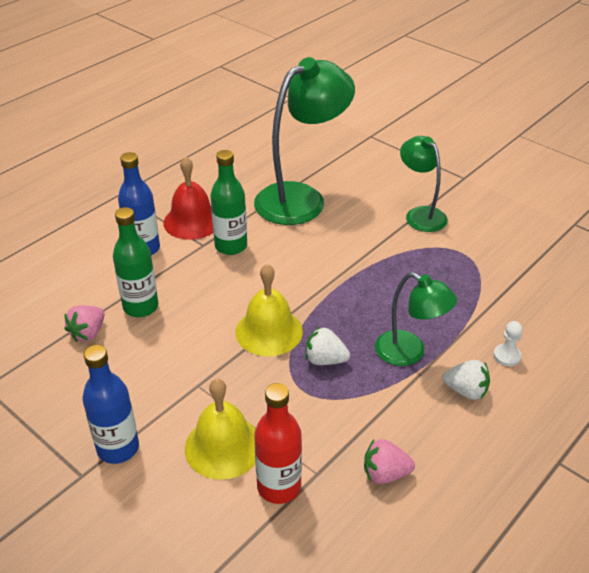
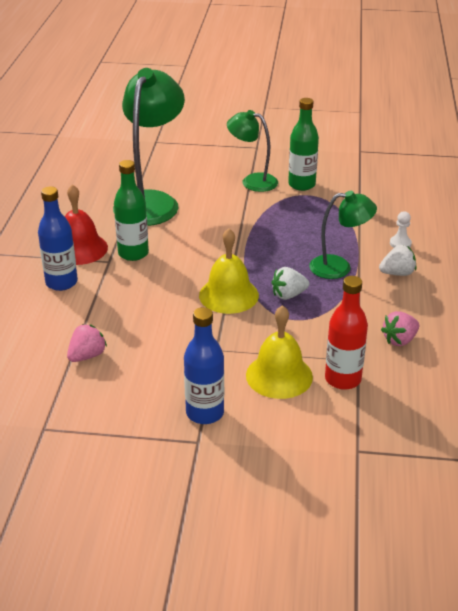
camera: 35 degrees left, 5 degrees down
pink strawberry [64,305,105,342] -> pink strawberry turned 135 degrees counterclockwise [67,324,107,362]
green bottle [113,207,158,317] -> green bottle moved to [288,98,319,191]

